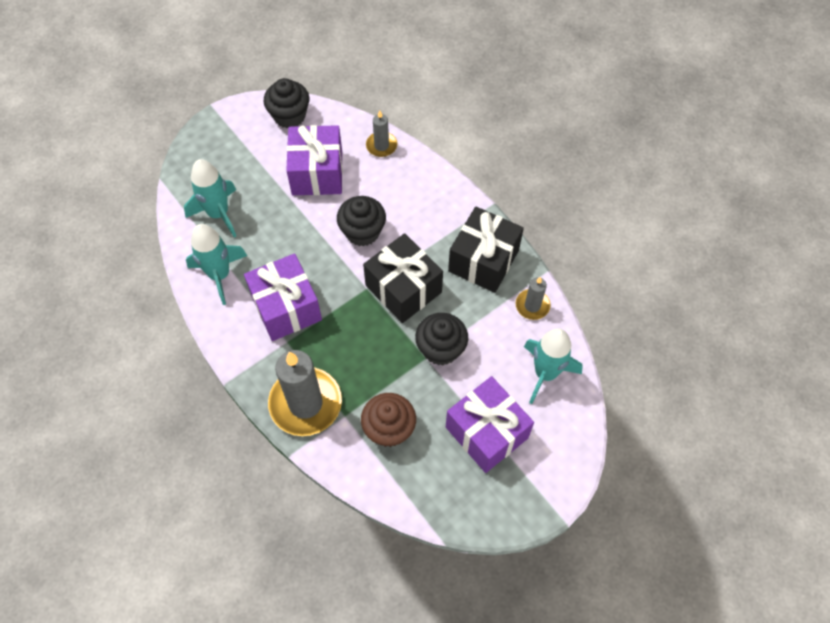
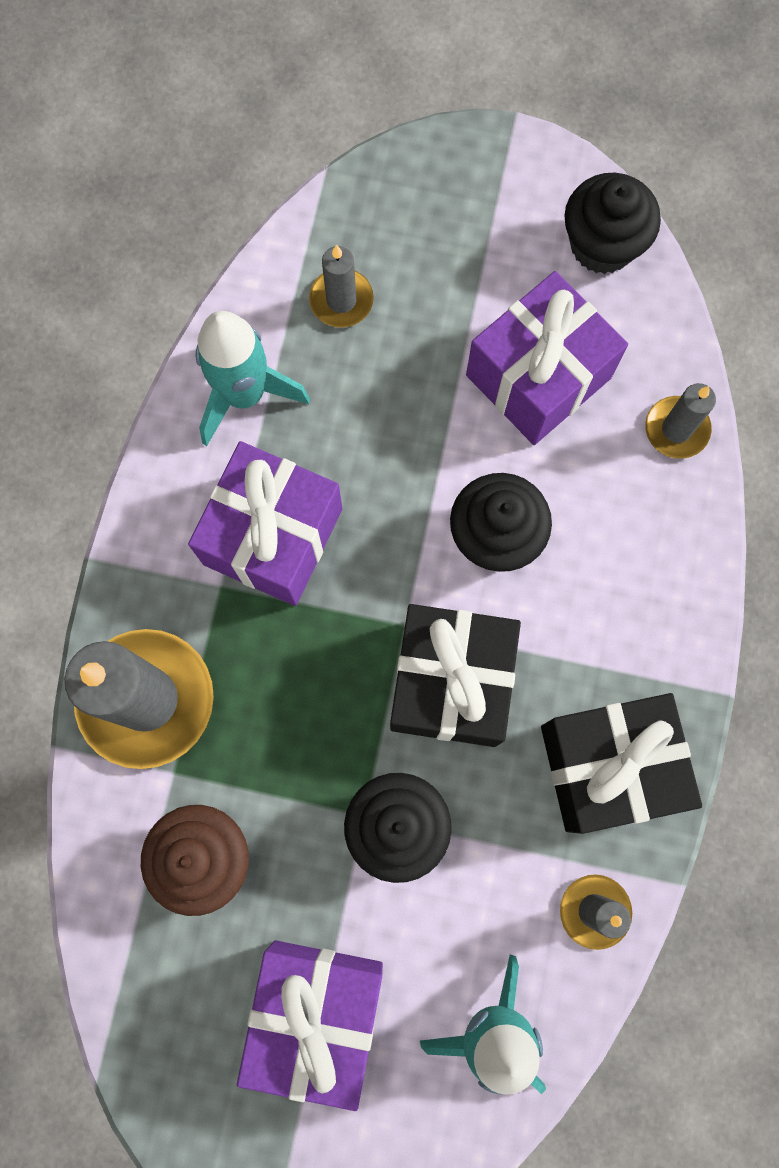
camera: 50 degrees right, 15 degrees up
turquoise rocket [184,159,236,238] -> grey candle [309,245,374,328]

